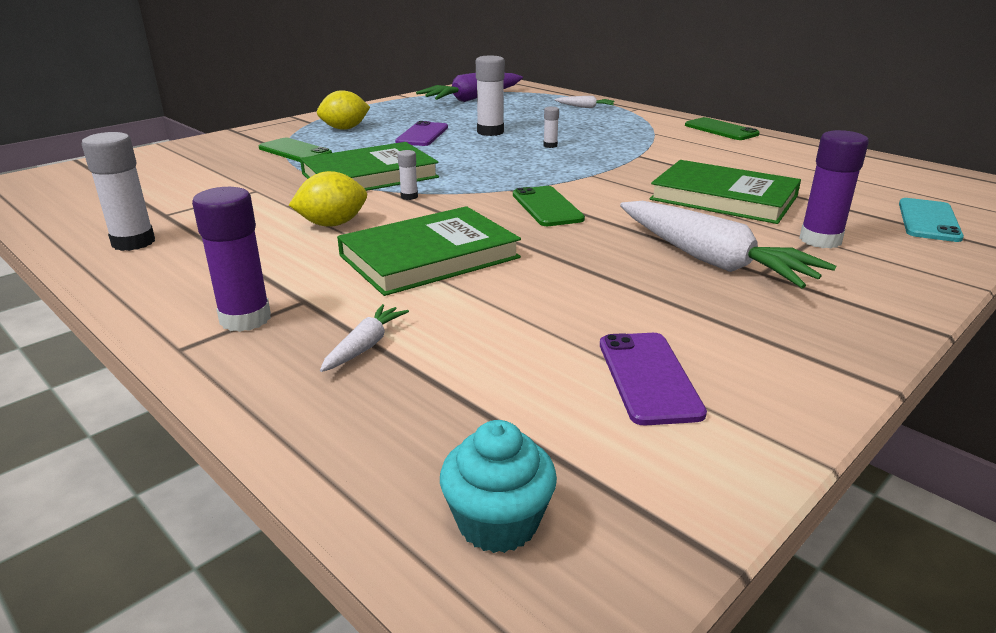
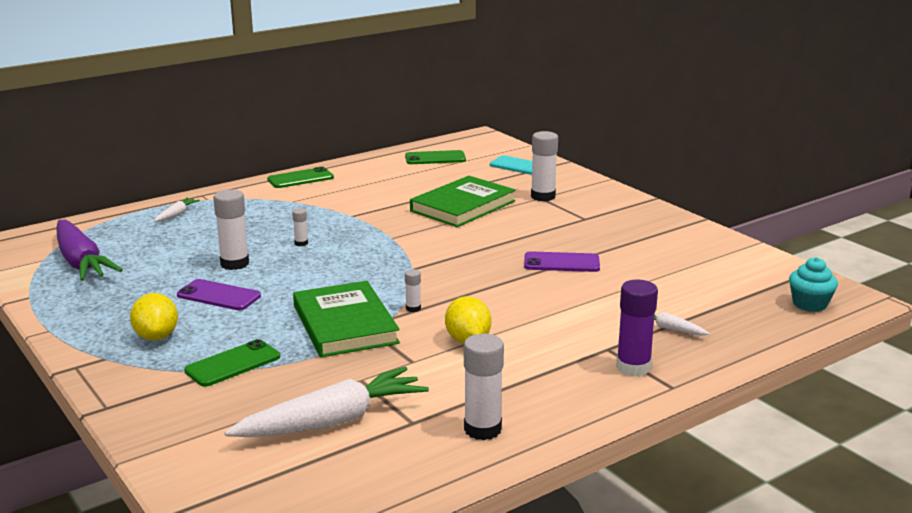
camera: 80 degrees left, 5 degrees down
green book [337,206,521,296] -> none
green phone [513,186,585,226] -> green phone moved to [405,150,466,164]
purple phone [600,333,707,426] -> purple phone moved to [524,251,600,272]
white carrot [620,201,836,288] -> white carrot moved to [225,367,429,437]
purple glue stick [799,130,869,248] -> white glue stick [531,131,558,201]

